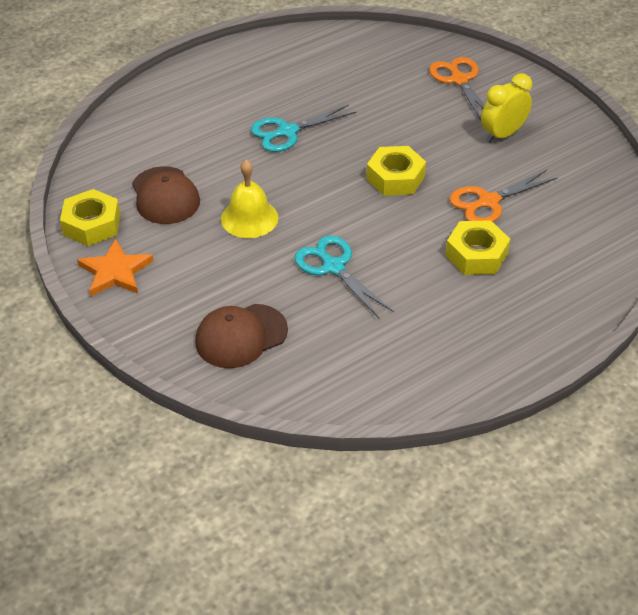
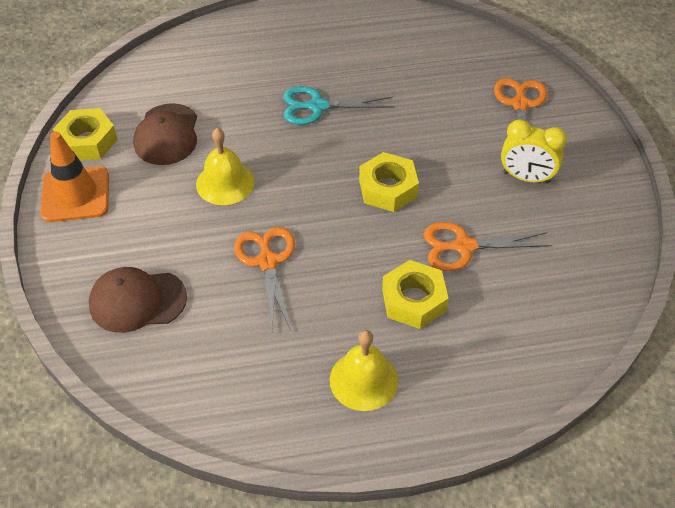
camera: 25 degrees right, 5 degrees up
orange star [77,239,153,297] -> orange traffic cone [40,132,109,222]
turquoise scissors [294,235,394,318] -> orange scissors [234,227,295,330]
yellow clock [481,73,532,143] -> yellow clock turned 150 degrees counterclockwise [501,119,567,184]
none -> yellow bell [330,330,398,411]

